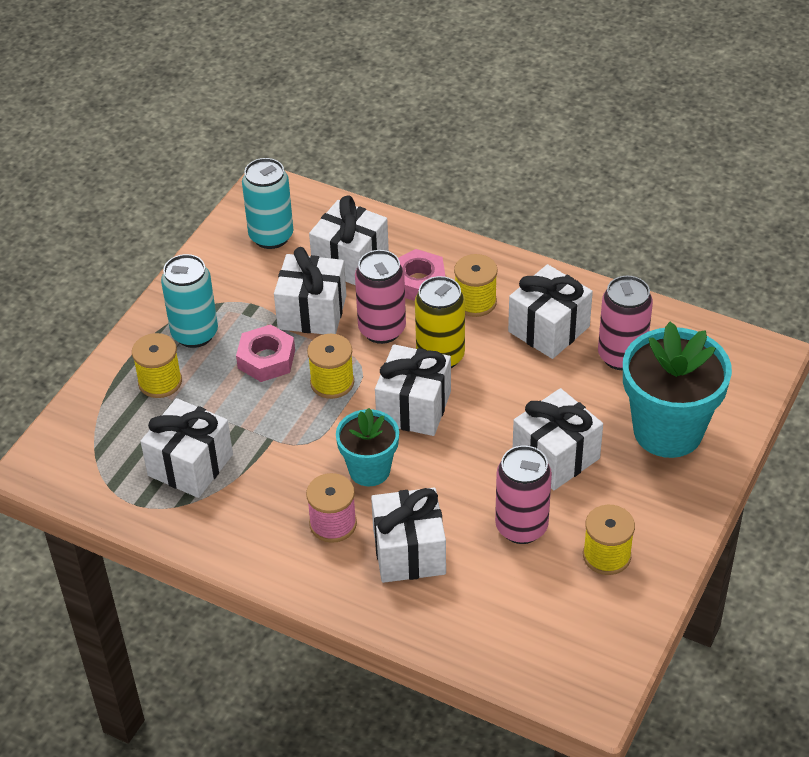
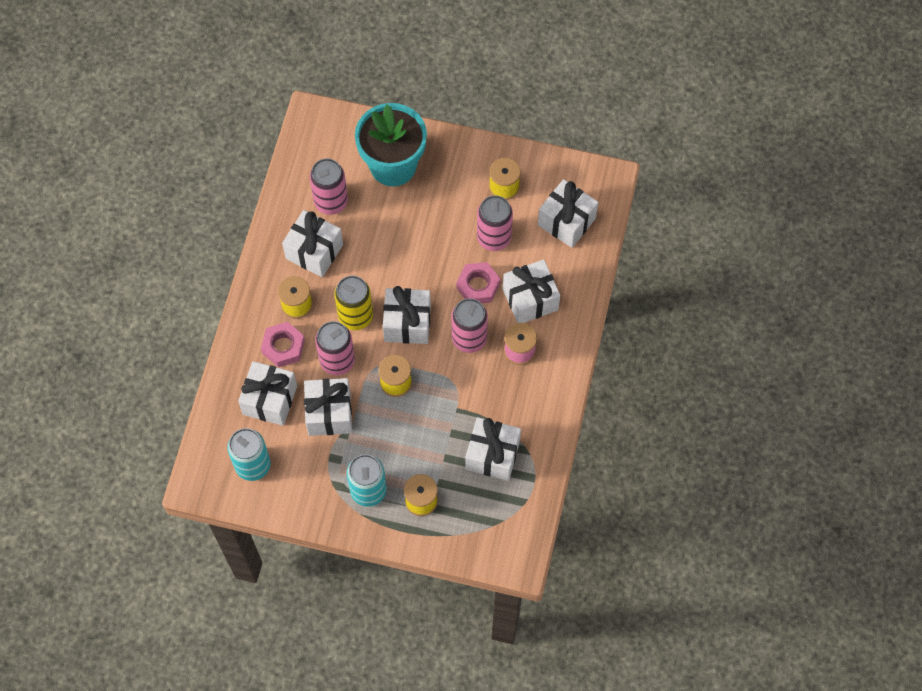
camera: 105 degrees left, 20 degrees up
pink nut [236,324,295,382] -> pink nut moved to [456,262,500,303]
turquoise flower pot [336,408,399,486] -> pink can [451,298,488,353]
white gift [513,388,603,490] -> white gift moved to [538,179,598,248]

